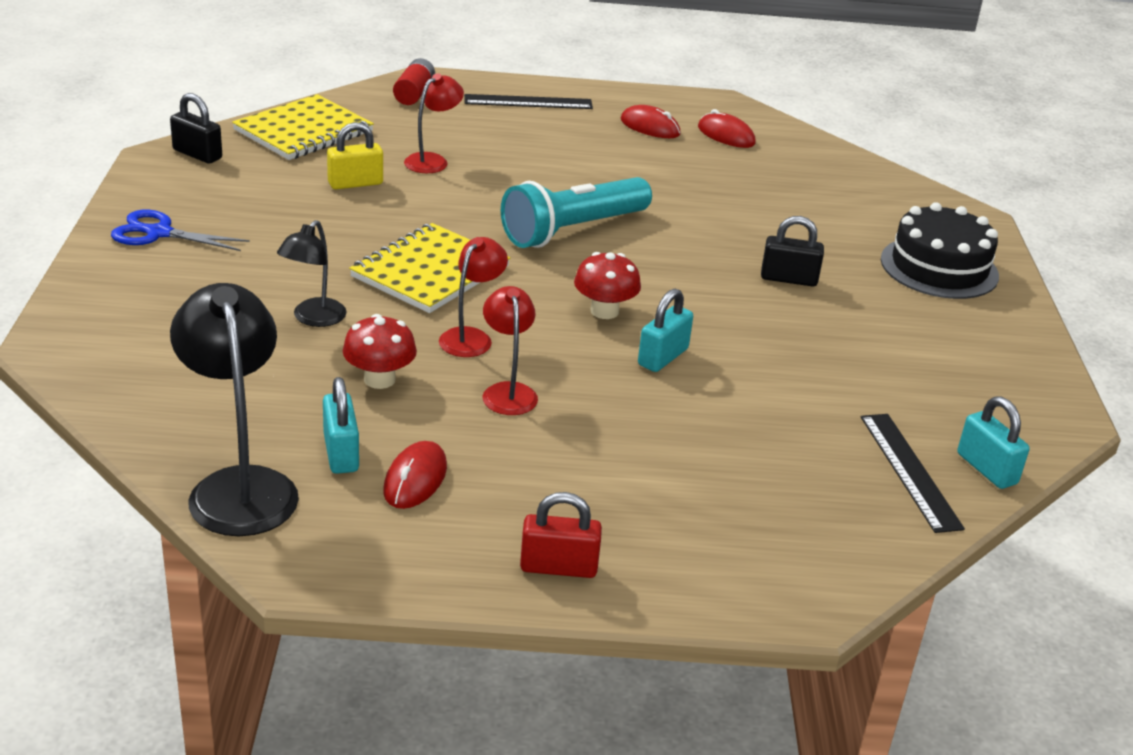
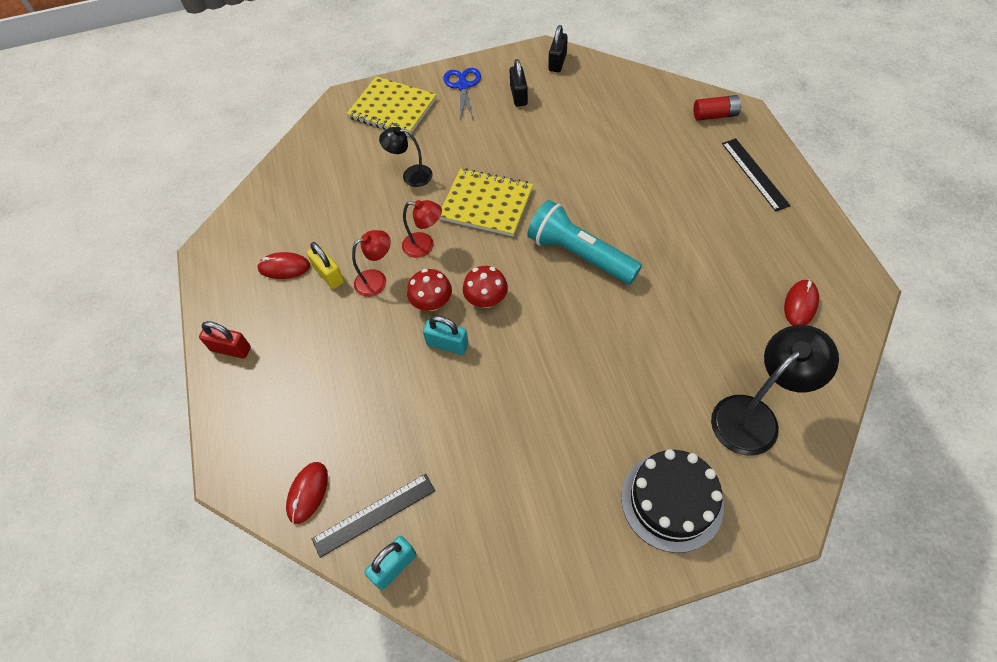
camera: 80 degrees right, 25 degrees up
black lamp [170,283,299,536] -> black lamp moved to [711,325,839,456]
yellow notebook [232,94,374,160] -> yellow notebook moved to [347,76,437,136]
turquoise padlock [323,377,359,474] -> none
yellow padlock [327,122,383,189] -> yellow padlock moved to [307,242,344,289]
red mushroom [343,314,417,389] -> red mushroom moved to [407,269,452,311]
red lamp [404,73,464,173] -> none
red padlock [520,492,602,578] -> red padlock turned 60 degrees counterclockwise [199,321,251,359]
red mouse [621,105,681,138] -> red mouse moved to [286,462,328,524]
black padlock [761,216,824,287] -> black padlock moved to [510,59,528,107]

